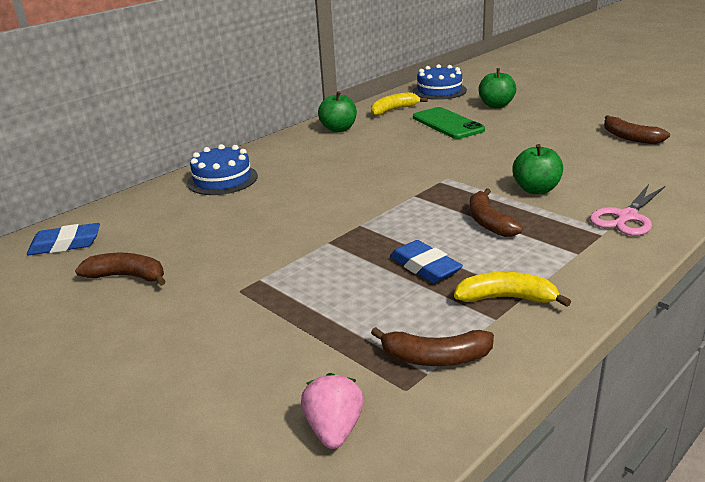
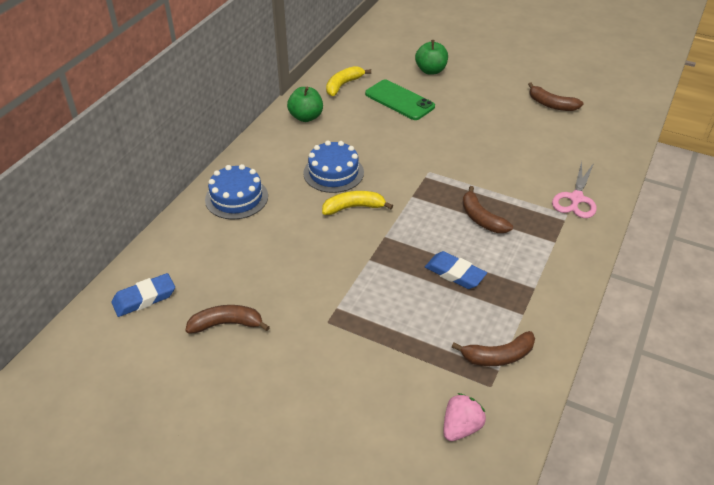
camera: 20 degrees left, 15 degrees up
pink strawberry [301,373,364,449] -> pink strawberry turned 60 degrees clockwise [443,393,486,441]
blue cake [413,64,467,100] -> blue cake moved to [303,141,364,193]
yellow banana [454,272,571,307] -> yellow banana moved to [322,191,393,215]
green apple [512,144,563,194] -> none

